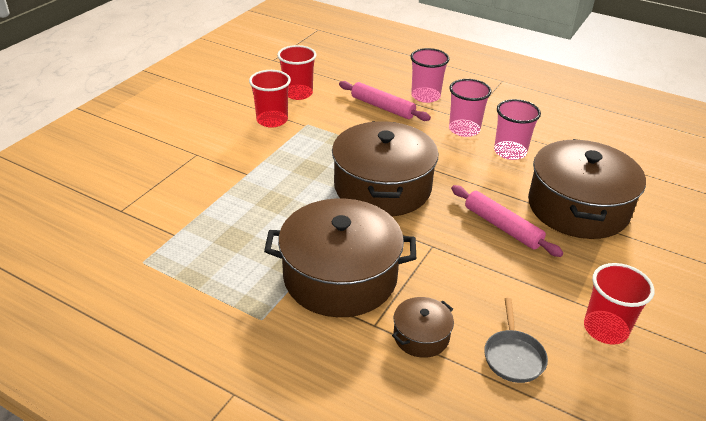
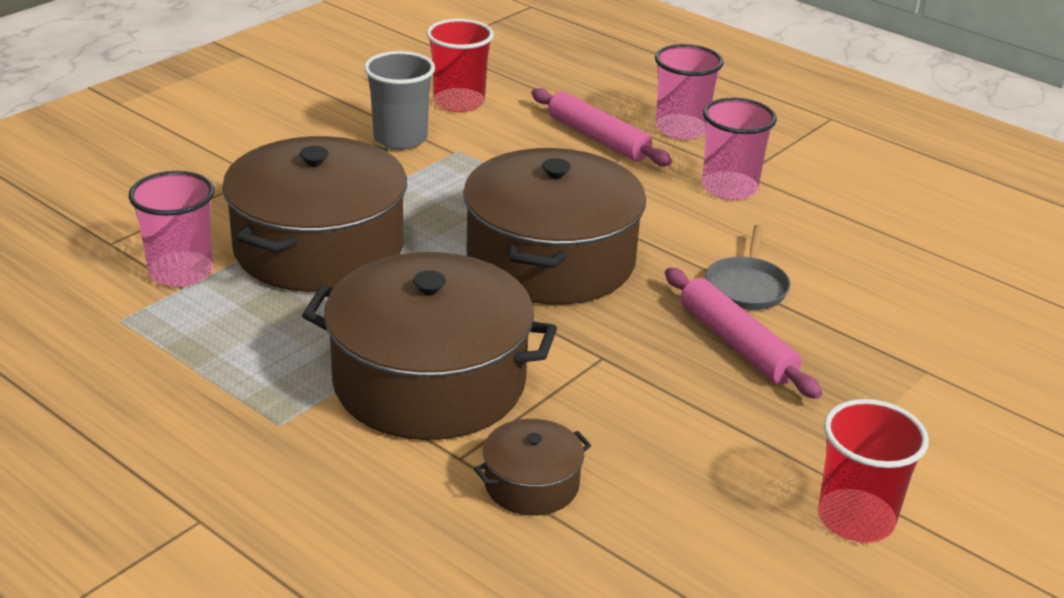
camera: 10 degrees right, 5 degrees down
red cup [249,70,291,128] -> grey cup [364,51,435,150]
grey pan [484,298,548,383] -> grey pan moved to [706,224,790,310]
pink cup [494,99,541,160] -> pink cup moved to [128,171,214,287]
brown pot [528,139,646,239] -> brown pot moved to [222,136,407,292]

